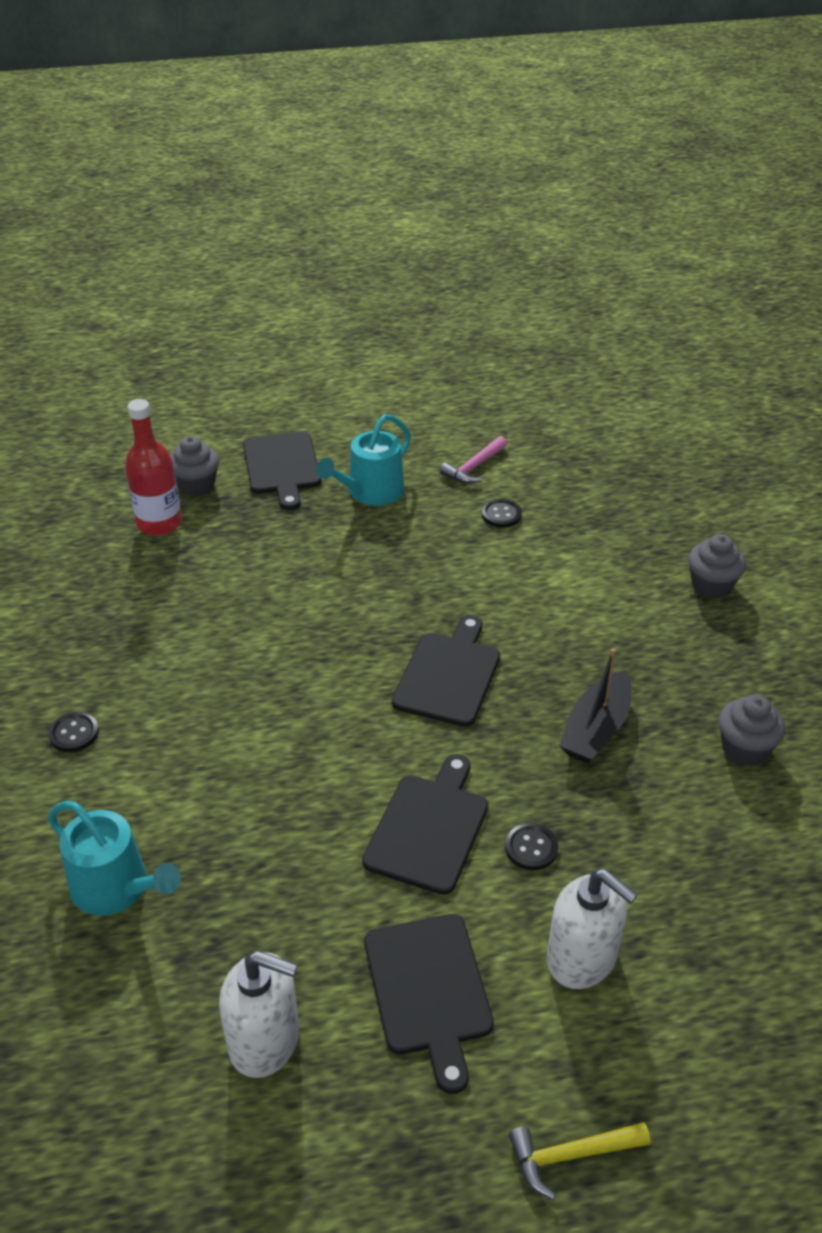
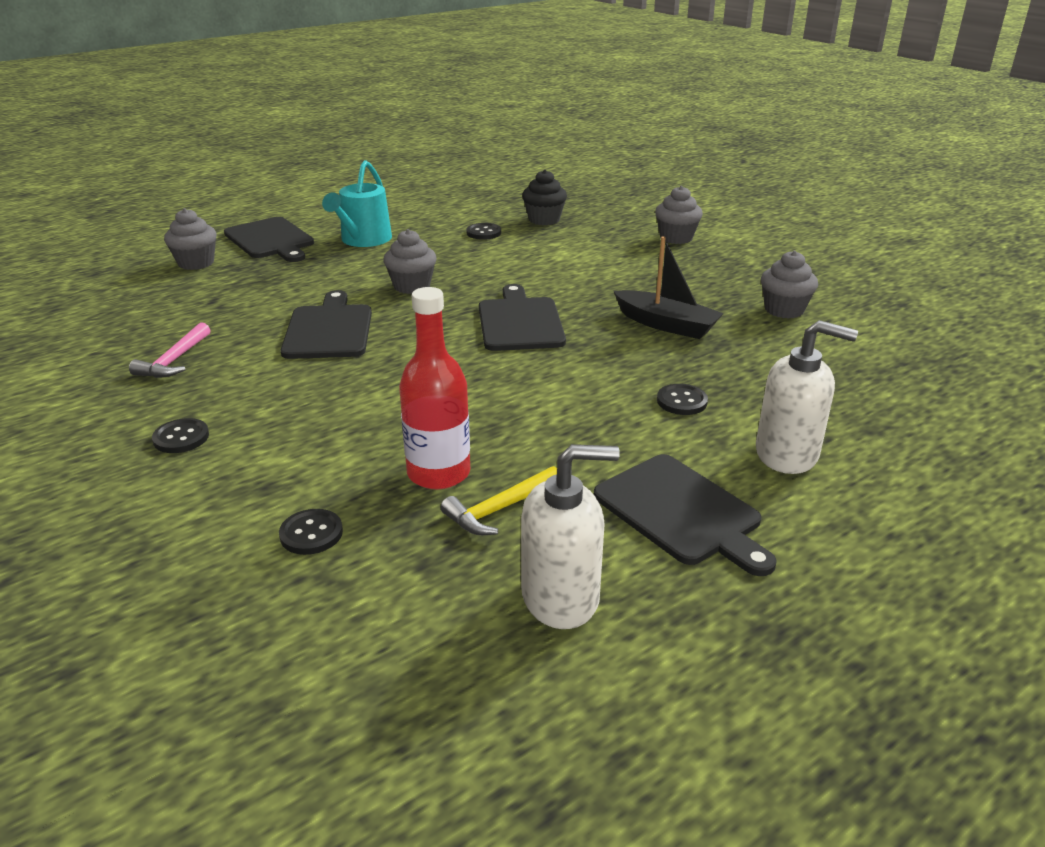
camera: 25 degrees left, 10 degrees down
turquoise watering can [48,801,180,916] -> black button [279,509,343,555]
red bottle [125,399,182,536] -> red bottle moved to [399,287,470,490]
black cutting board [362,754,488,895] -> black cutting board moved to [281,290,372,359]
pink hammer [440,436,507,484] -> pink hammer moved to [129,322,211,378]
yellow hammer [509,1122,650,1200] -> yellow hammer moved to [441,466,557,535]
black boat [559,648,632,764] -> black boat turned 60 degrees counterclockwise [614,236,724,339]
none -> grey cupcake [383,229,437,294]
none -> black cupcake [522,169,567,225]

